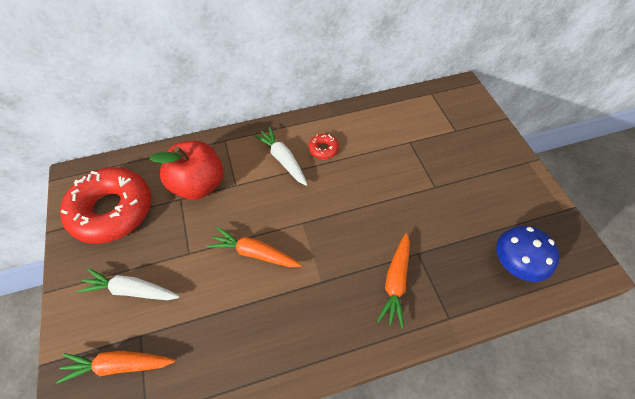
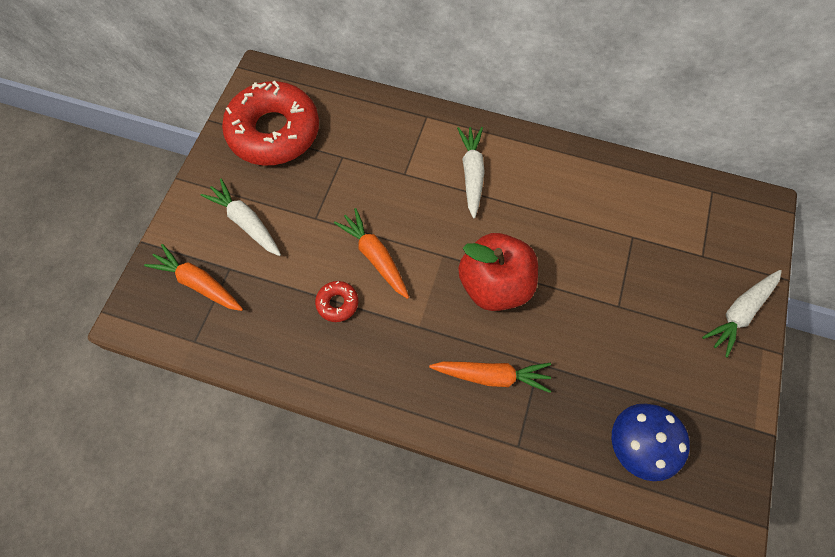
camera: 35 degrees right, 10 degrees up
red apple [149,141,223,200] -> red apple moved to [458,233,538,311]
red donut [309,134,339,159] -> red donut moved to [315,281,358,322]
orange carrot [377,233,410,329] -> orange carrot turned 135 degrees counterclockwise [429,361,551,393]
none -> white carrot [702,270,782,358]

